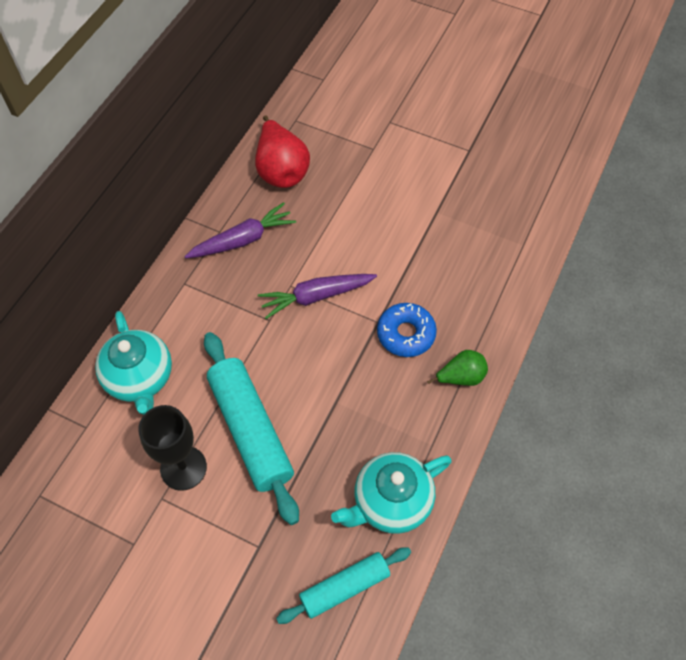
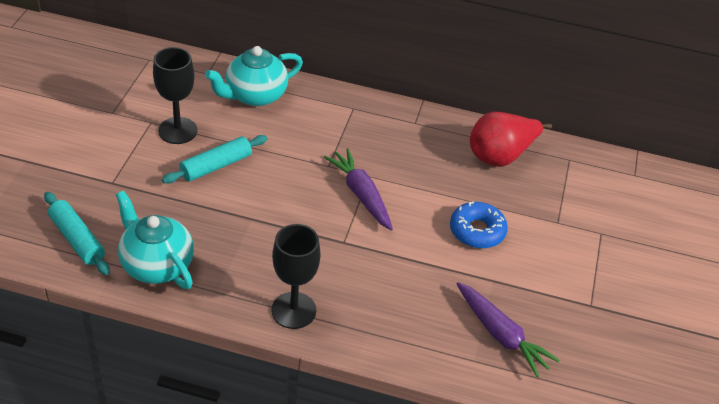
camera: 75 degrees right, 15 degrees down
purple carrot [184,202,296,259] -> purple carrot moved to [457,282,560,377]
turquoise rolling pin [204,332,299,525] -> turquoise rolling pin [162,135,267,184], size x0.61
blue donut [377,303,437,357] -> blue donut moved to [450,201,508,248]
green pear [427,350,488,386] -> black goblet [271,224,321,329]

